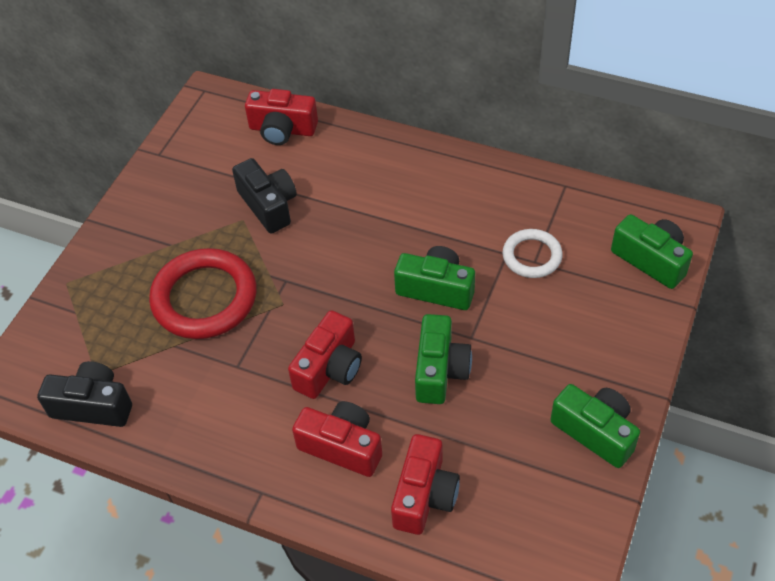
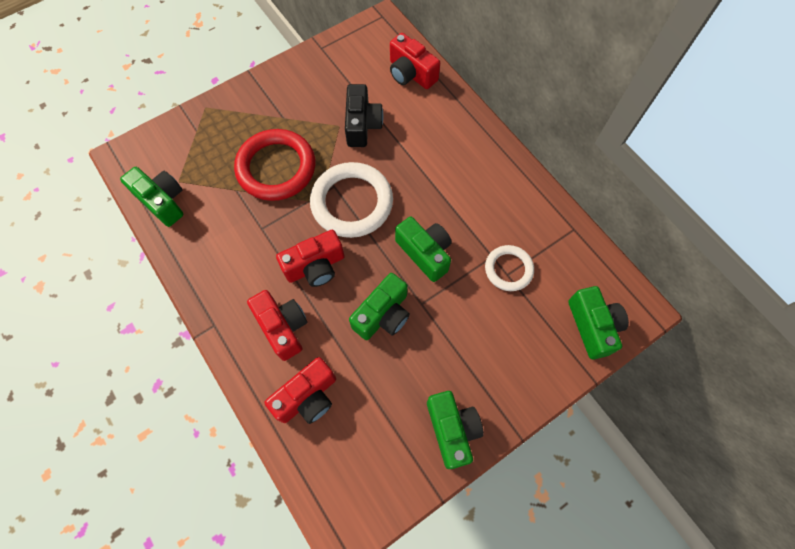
camera: 30 degrees right, 15 degrees up
black camera [37,361,132,427] -> green camera [120,167,184,227]
none -> white ring [310,162,393,238]

